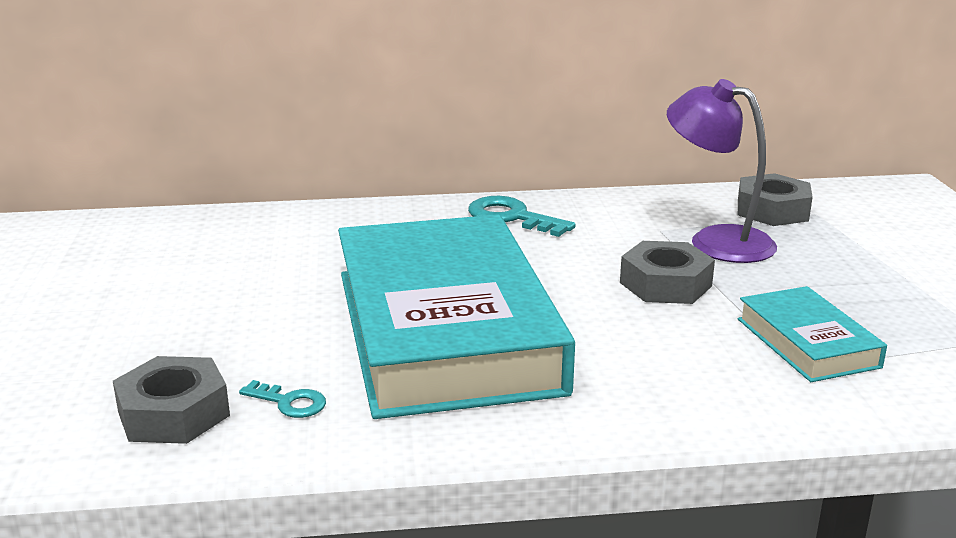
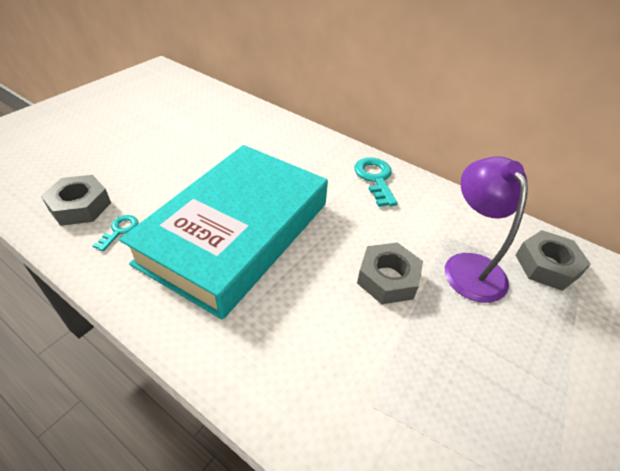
camera: 40 degrees right, 20 degrees up
turquoise key [239,380,326,418] -> turquoise key turned 135 degrees counterclockwise [93,215,138,251]
turquoise book [738,286,887,382] -> none

